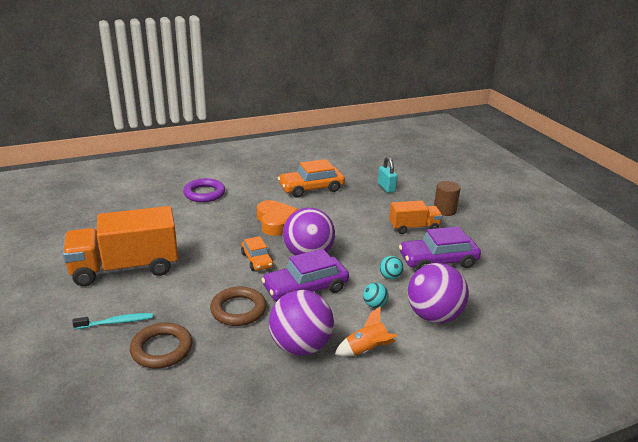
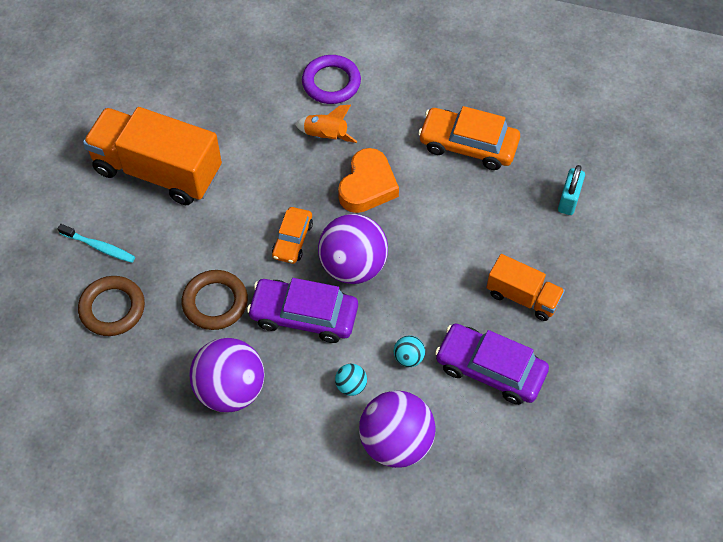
camera: 40 degrees right, 30 degrees up
orange rocket [335,307,397,357] -> orange rocket moved to [295,105,357,143]
brown cylinder [434,181,461,216] -> none

